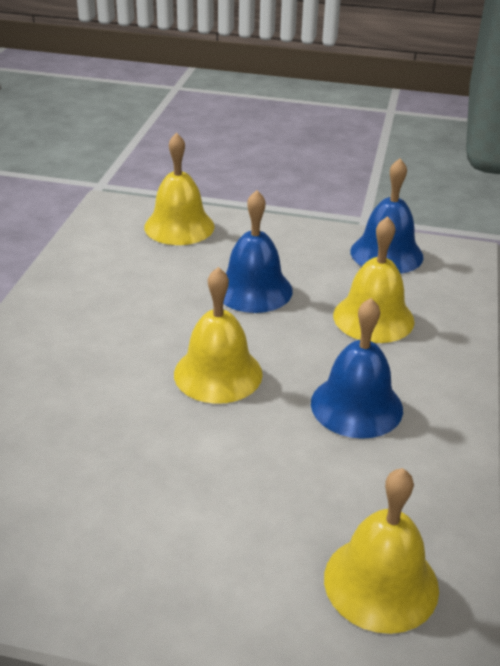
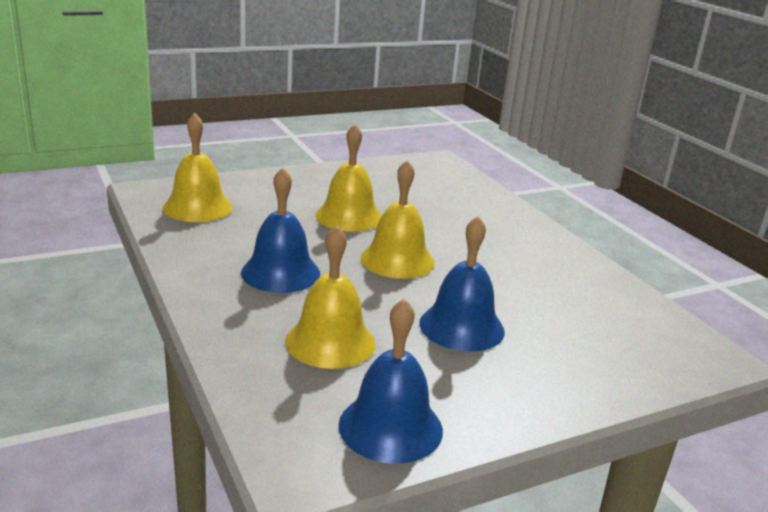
camera: 140 degrees right, 10 degrees down
yellow bell [144,133,215,245] -> yellow bell moved to [316,124,382,232]

